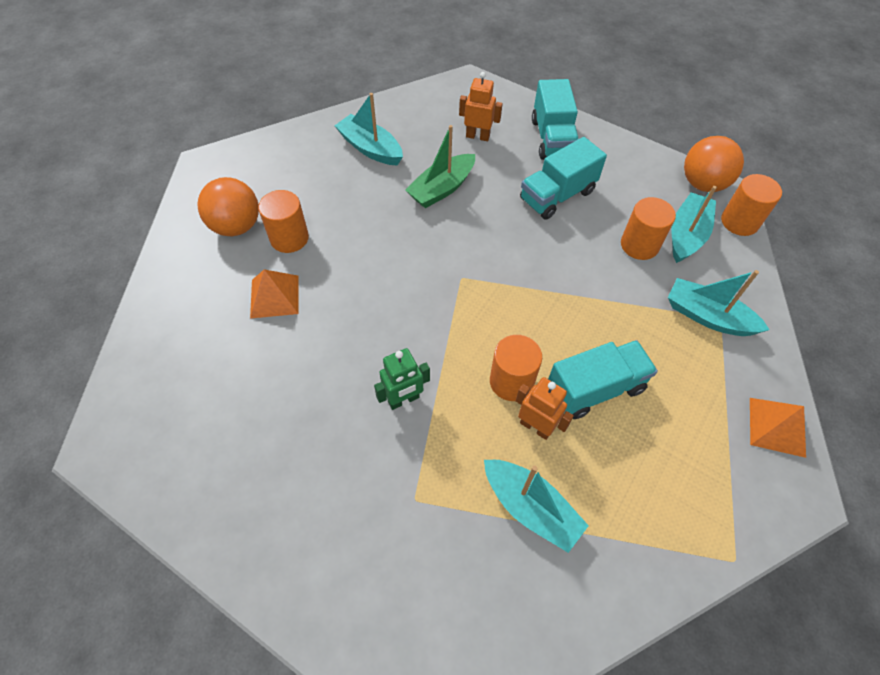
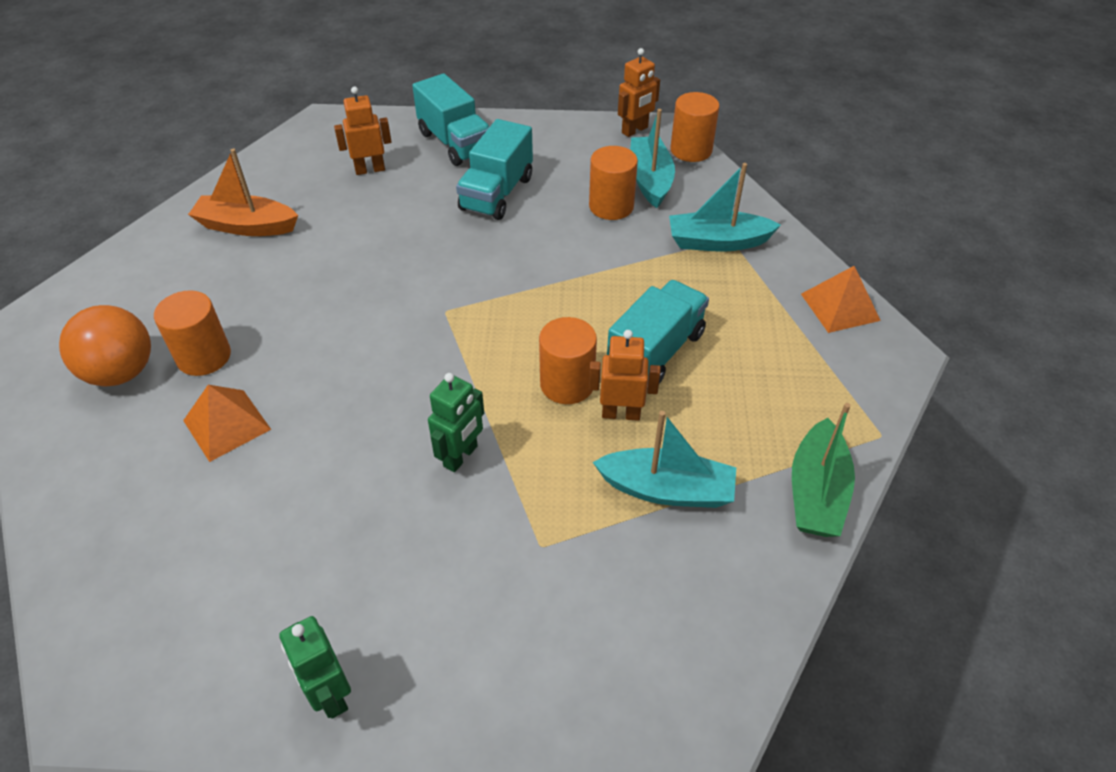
camera: 30 degrees left, 10 degrees down
turquoise boat [335,93,403,166] -> orange boat [188,149,298,236]
green boat [405,125,475,208] -> green boat moved to [792,403,855,537]
orange ball [684,136,744,192] -> orange robot [618,48,660,137]
none -> green robot [279,616,351,719]

